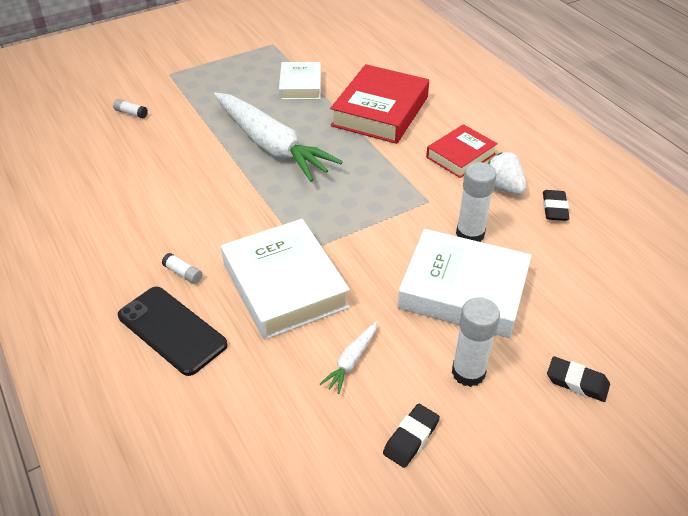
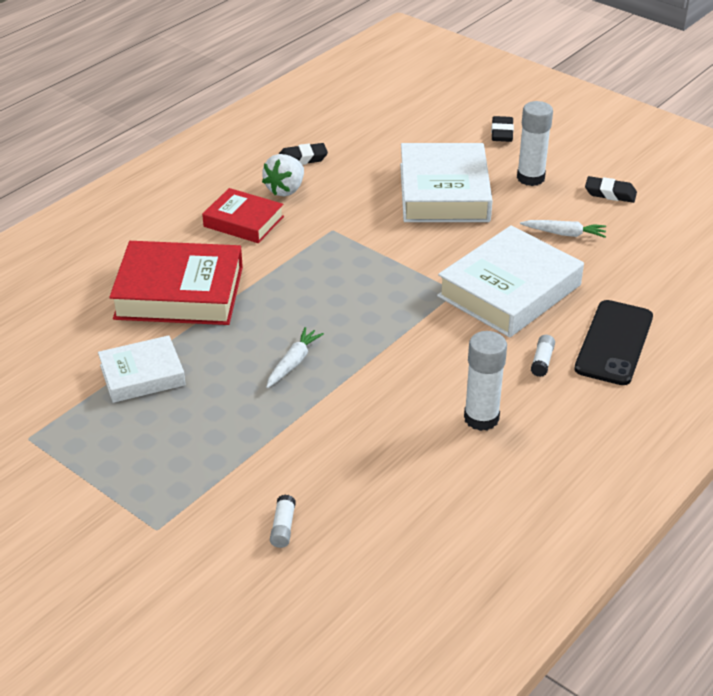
camera: 110 degrees left, 5 degrees down
white carrot [214,93,342,182] -> white carrot [266,327,324,388], size x0.41
white glue stick [456,162,497,242] -> white glue stick moved to [464,331,507,431]

